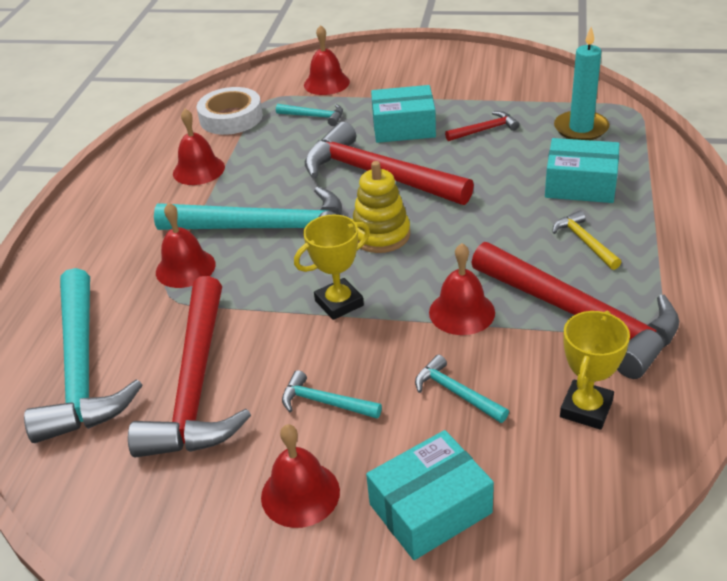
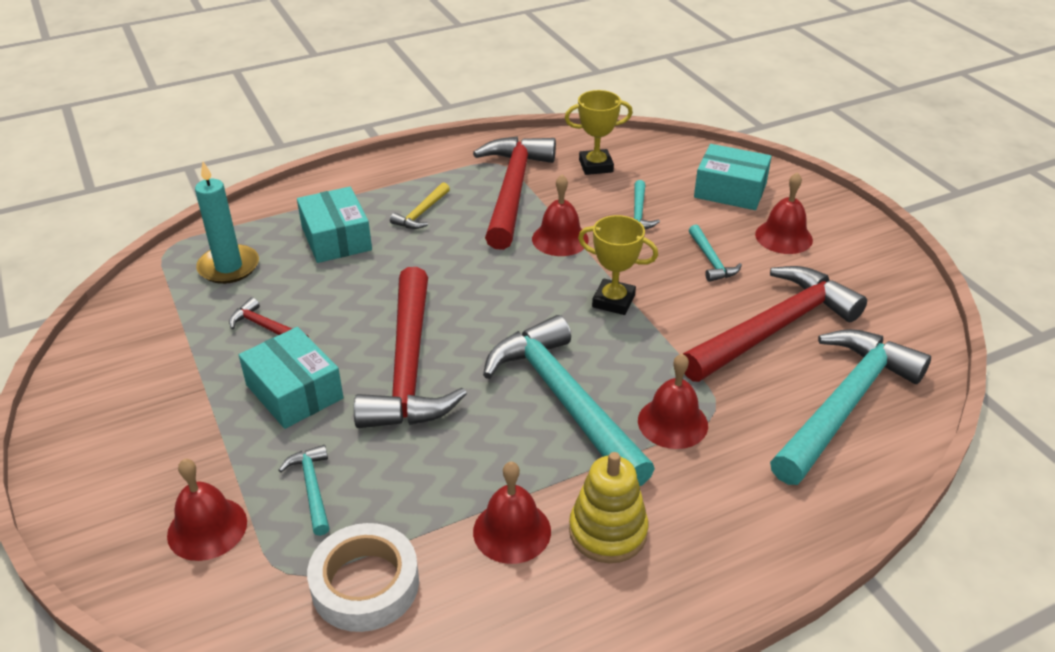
camera: 130 degrees left, 0 degrees up
yellow stacking toy [353,161,410,253] -> yellow stacking toy moved to [569,452,649,563]

